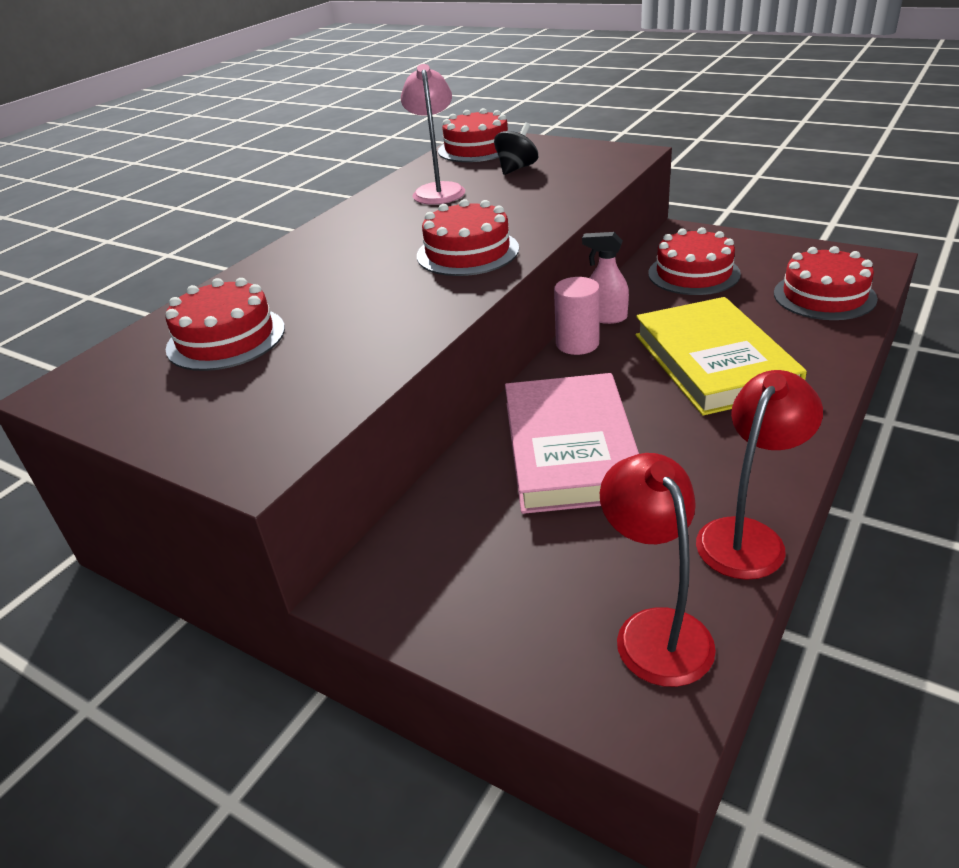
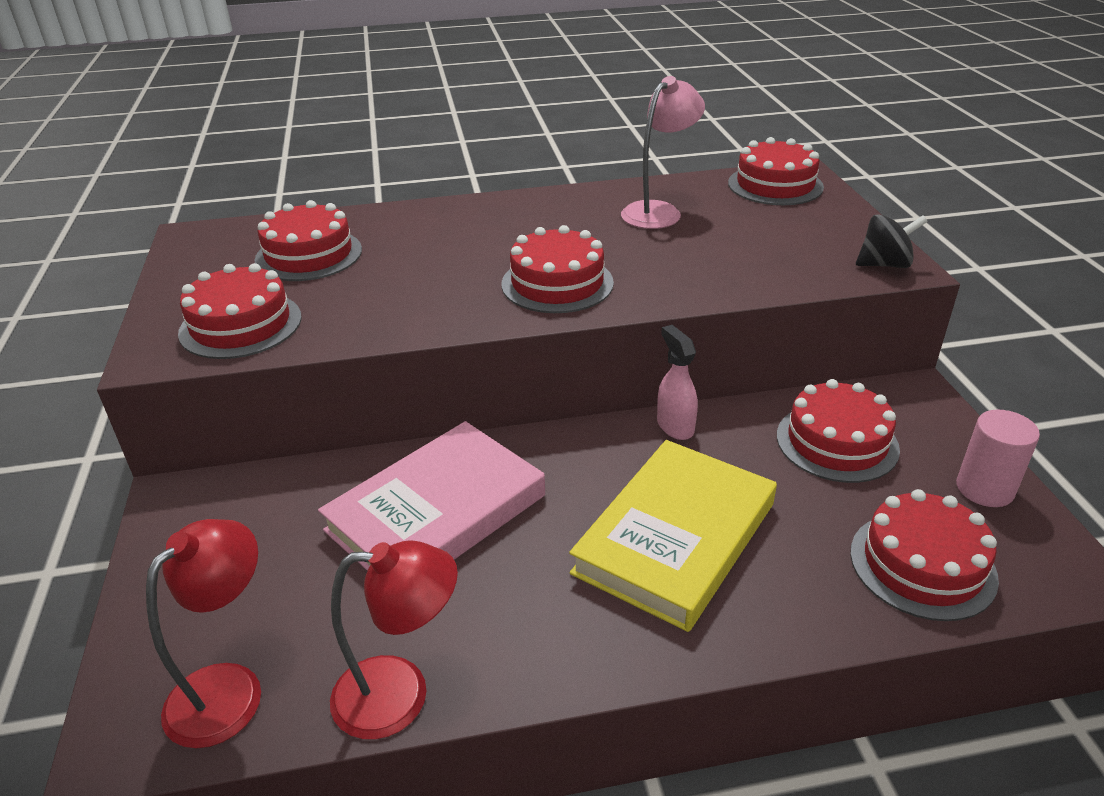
camera: 45 degrees right, 0 degrees up
black spinning top [494,122,538,175] -> black spinning top moved to [856,214,928,268]
pink cylinder [554,277,600,355] -> pink cylinder moved to [956,410,1040,507]
none -> red cake [178,263,302,359]

